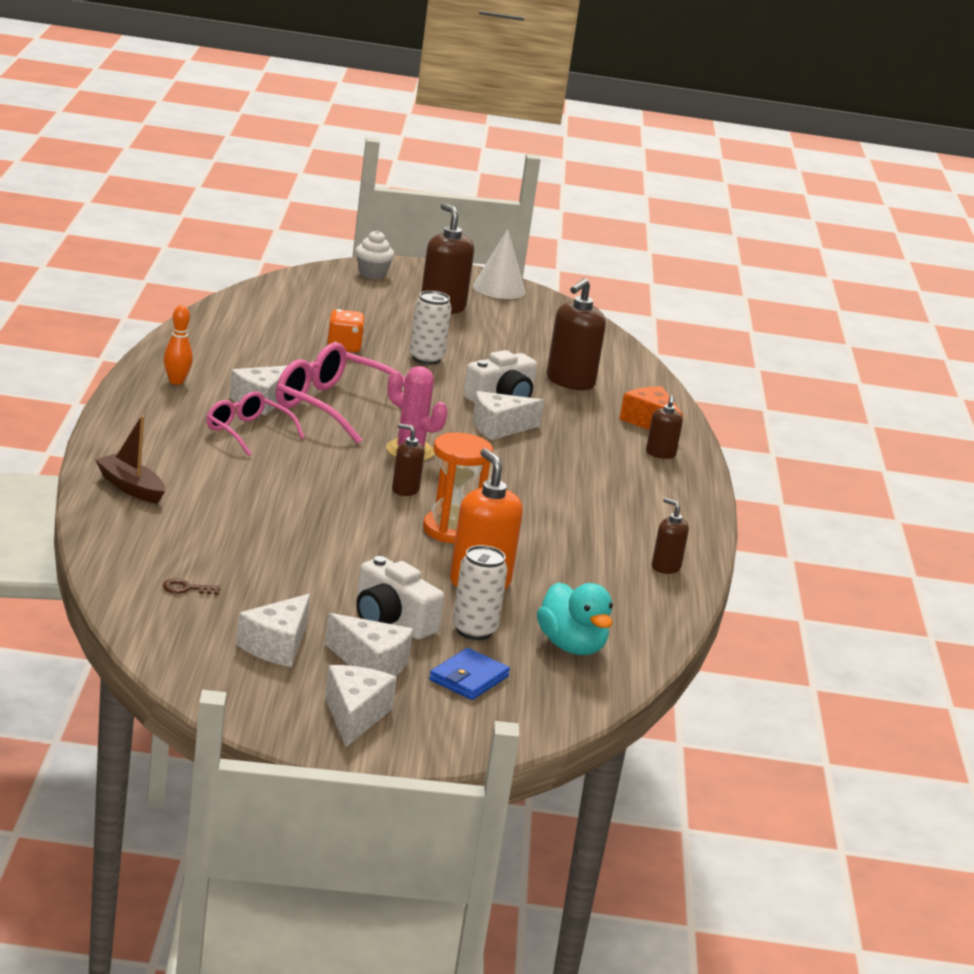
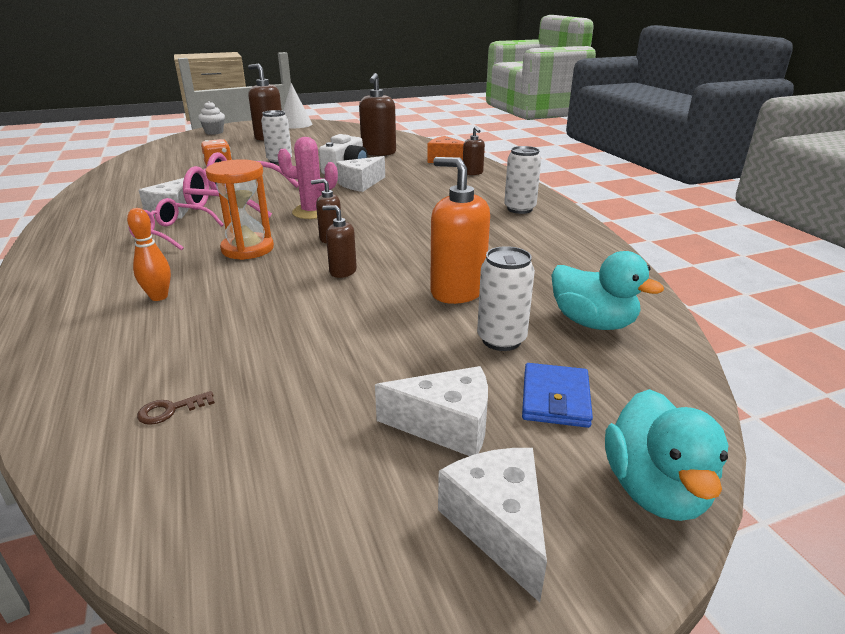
camera: 20 degrees left, 5 degrees up
brown boat [96,415,165,504] -> none
orange bowling pin [164,306,193,385] -> orange bowling pin moved to [127,208,171,301]
white cheese [236,594,310,667] -> none
white camera [356,556,444,639] -> none
orange hourglass [423,433,493,544] -> orange hourglass moved to [206,159,274,260]
brown soap dispenser [652,498,689,574] -> brown soap dispenser moved to [322,205,357,278]
none -> white can [504,146,541,214]
none -> turquoise duck [605,389,728,521]

